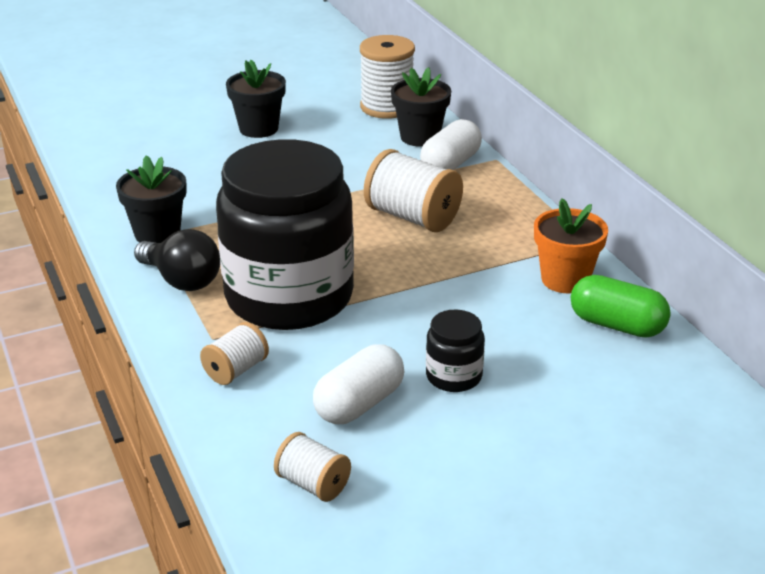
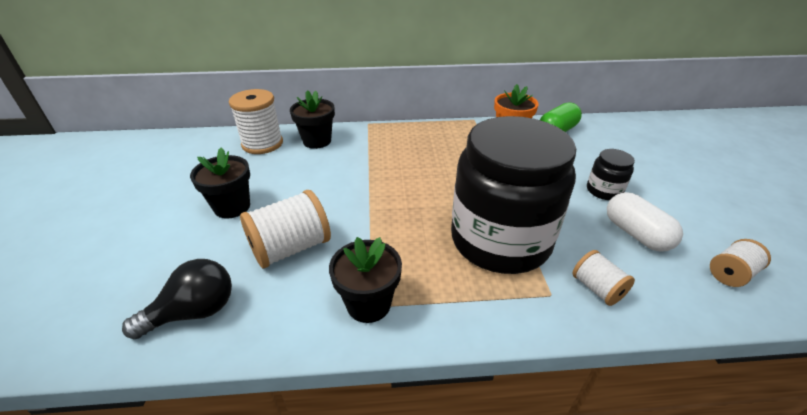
camera: 70 degrees left, 5 degrees up
black light bulb [134,229,220,291] -> black light bulb moved to [122,259,232,339]
white spool [364,149,463,232] -> white spool moved to [240,190,331,268]
white capsule [420,119,482,170] -> none

